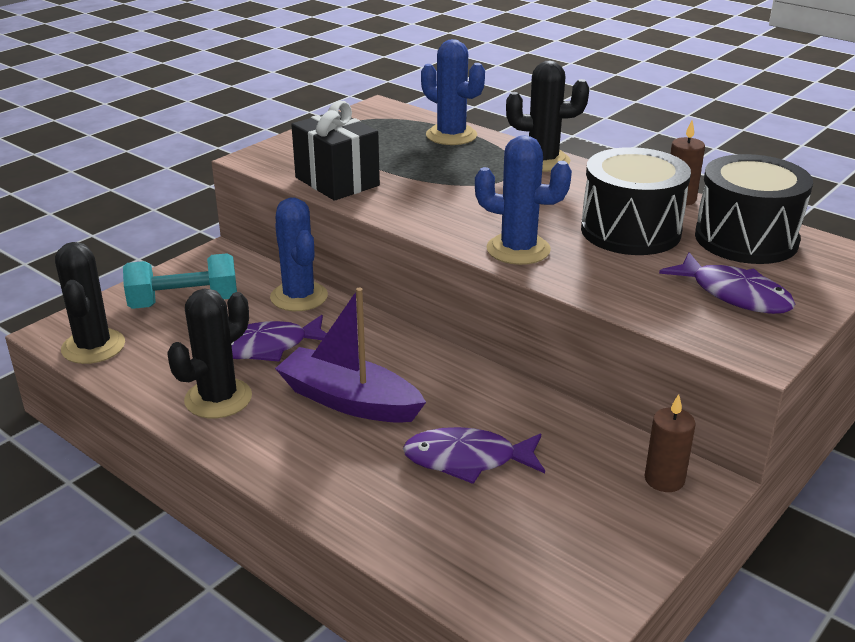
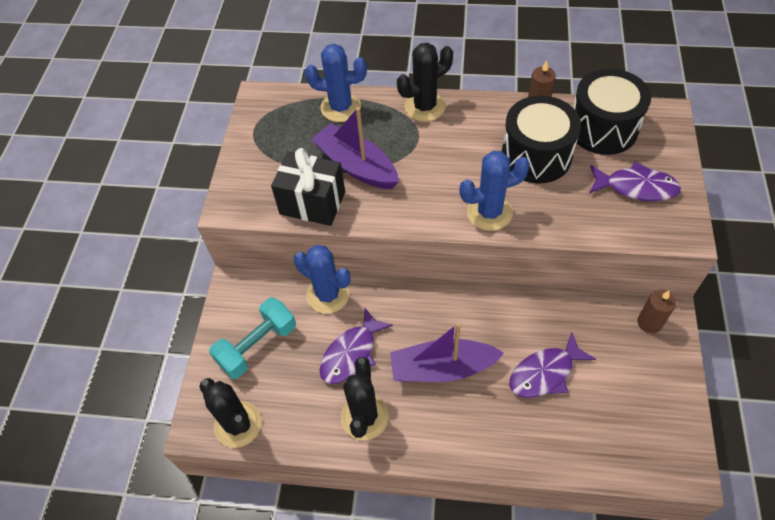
camera: 30 degrees left, 25 degrees up
none -> purple boat [311,107,399,189]

